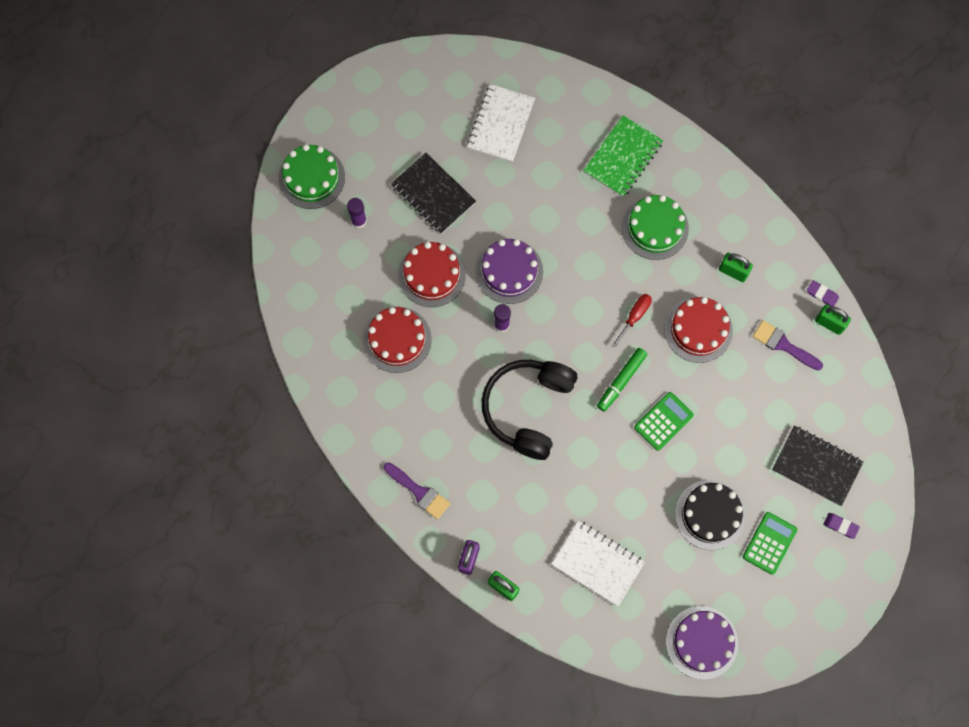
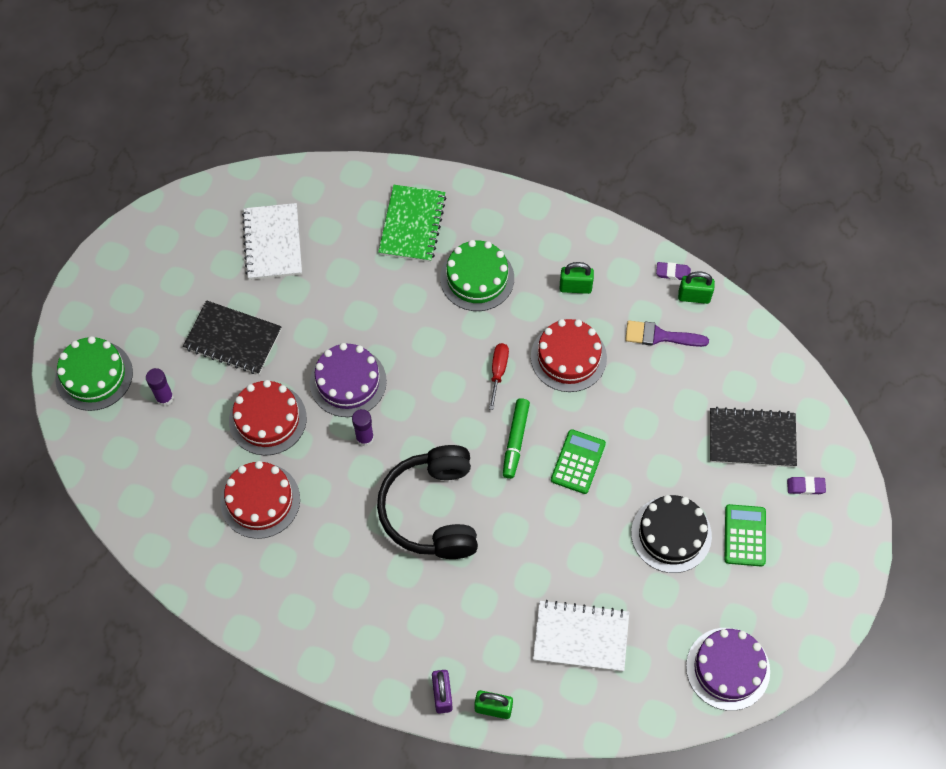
camera: 25 degrees left, 10 degrees down
purple brush [384,462,450,519] -> none

